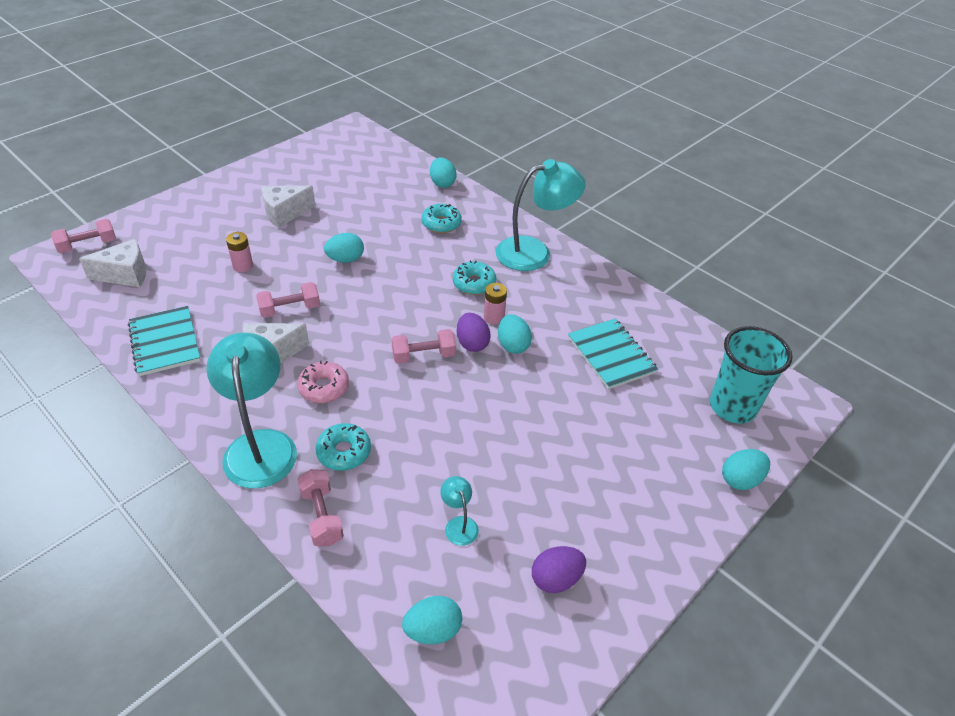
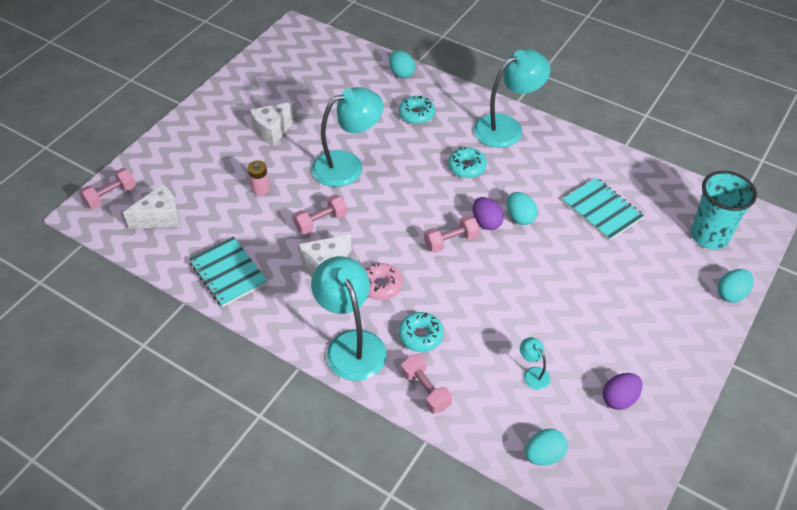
camera: 10 degrees left, 5 degrees up
turquoise egg [324,233,364,263] -> turquoise lamp [312,87,384,187]
pink battery [484,283,507,325] -> none

